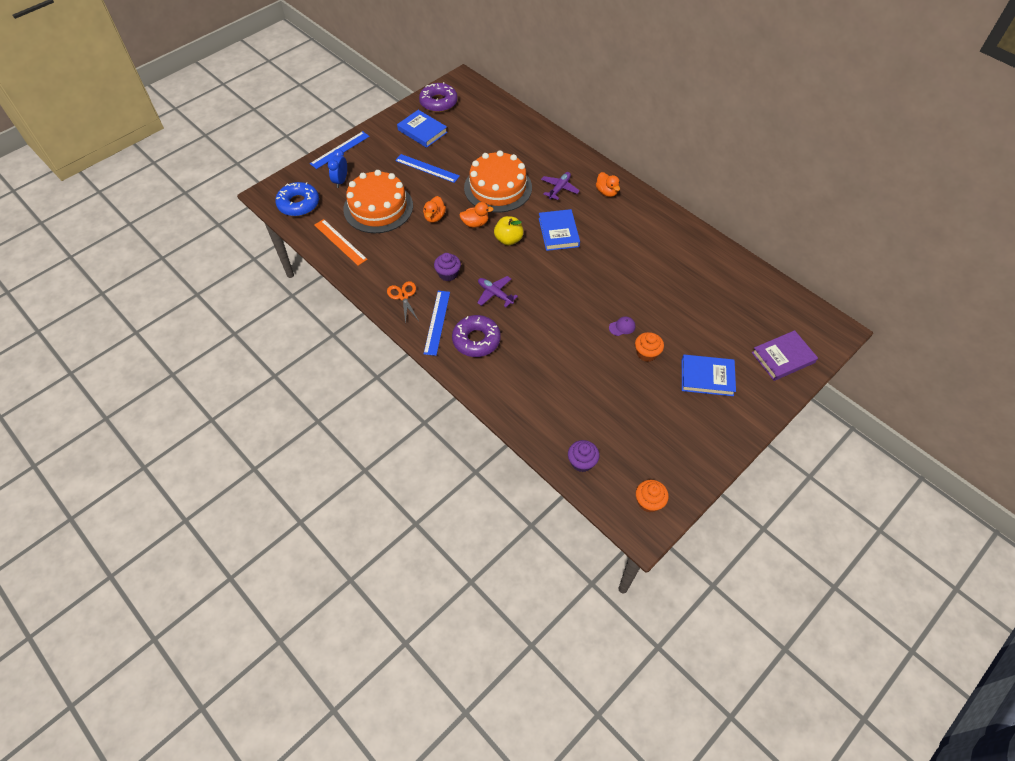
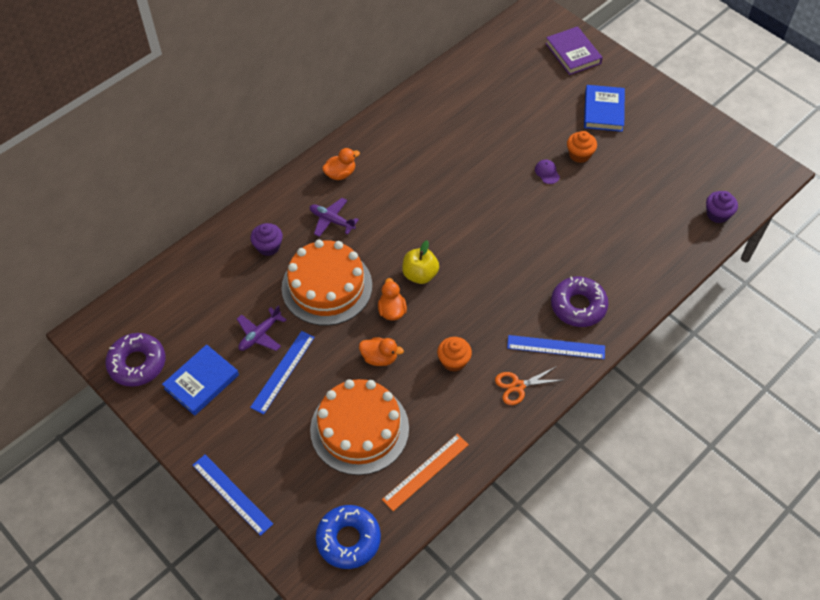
camera: 90 degrees left, 0 degrees up
blue clock [328,149,347,188] -> none
purple cupcake [434,253,461,281] -> purple cupcake moved to [250,223,283,256]
purple plane [477,276,518,307] -> purple plane moved to [237,305,286,351]
blue book [539,209,580,251] -> none
orange cupcake [636,480,669,513] -> orange cupcake moved to [437,337,472,372]

